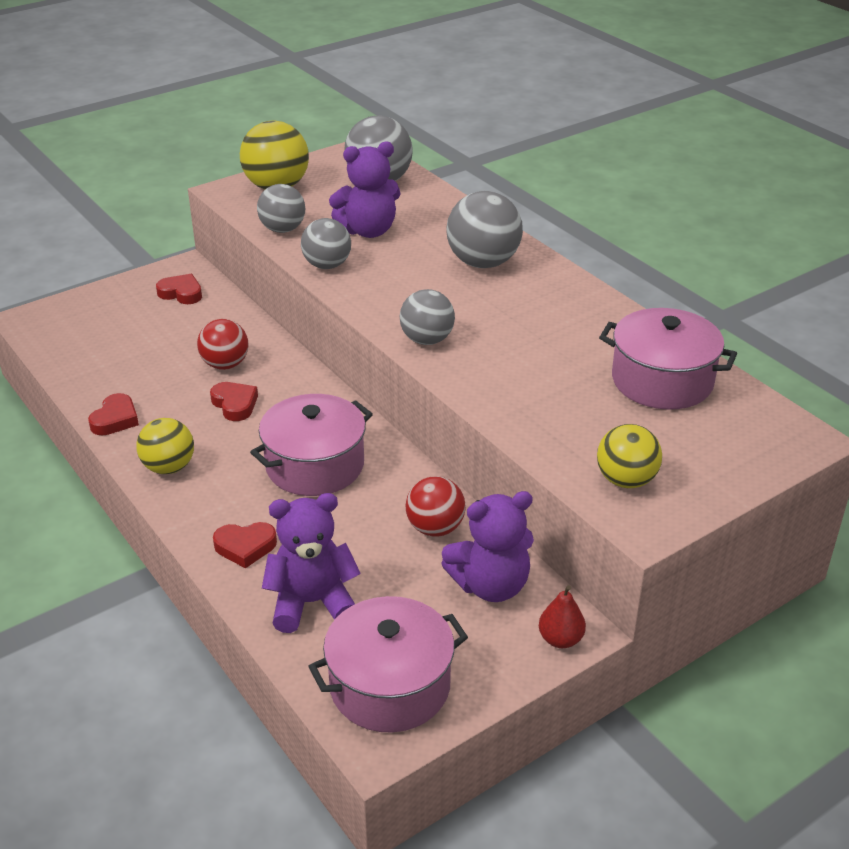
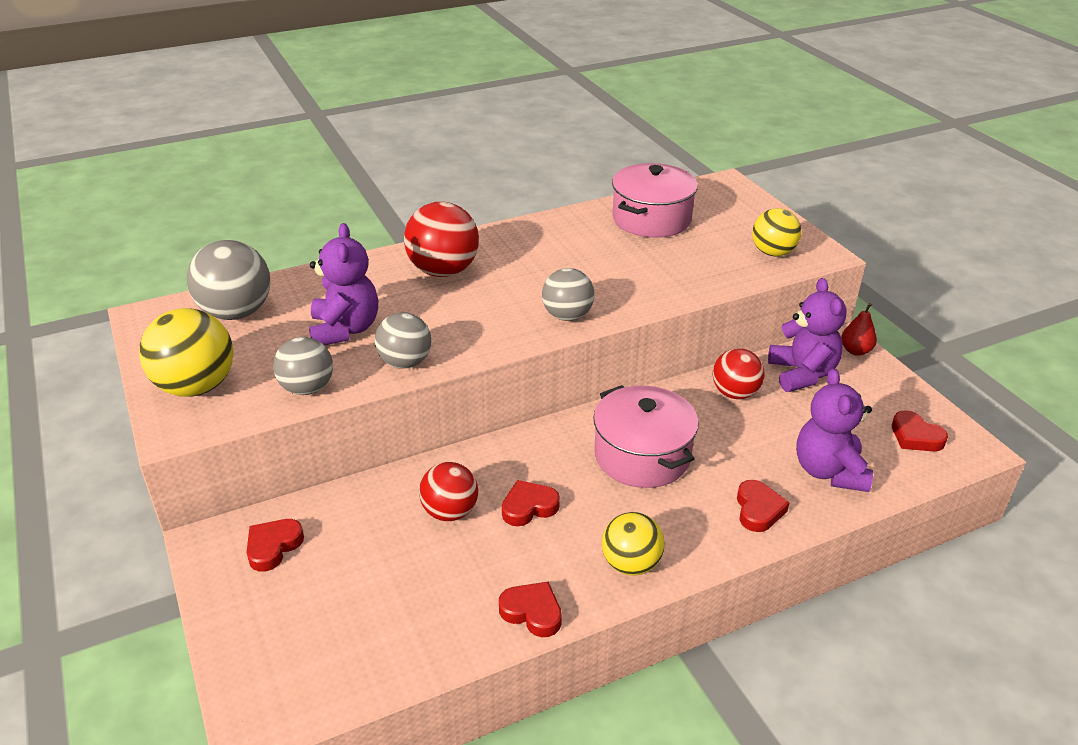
camera: 80 degrees left, 0 degrees up
pink pot [308,596,468,732] -> red heart [892,410,948,452]
grey ball [446,191,523,268] -> red ball [404,202,479,277]

